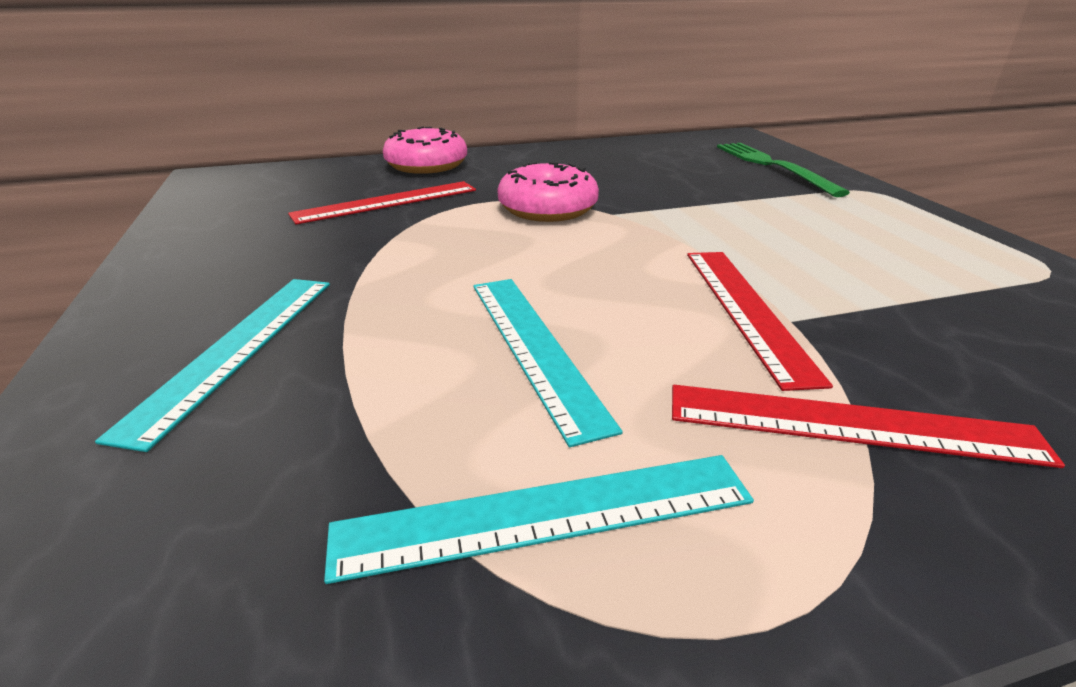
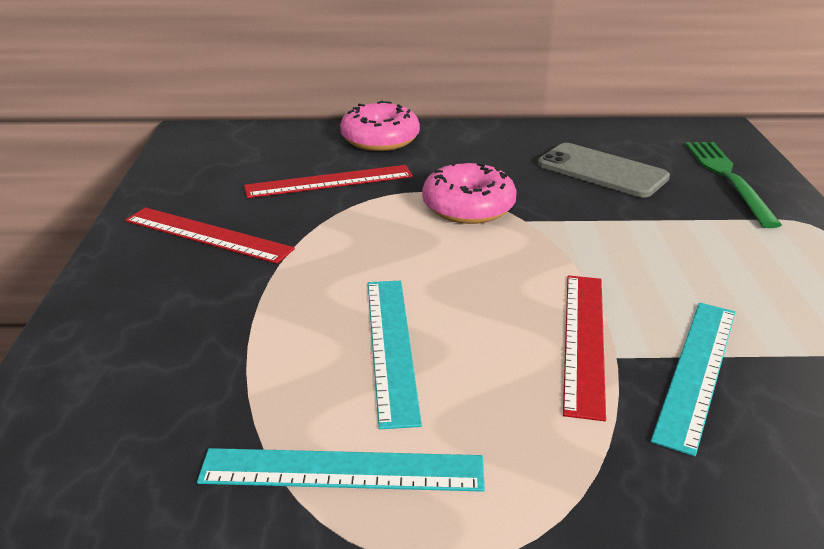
camera: 15 degrees right, 0 degrees up
turquoise ruler [95,279,330,452] -> turquoise ruler moved to [651,302,736,456]
red ruler [672,385,1065,468] -> red ruler moved to [125,207,295,264]
none -> grey phone [538,143,670,198]

